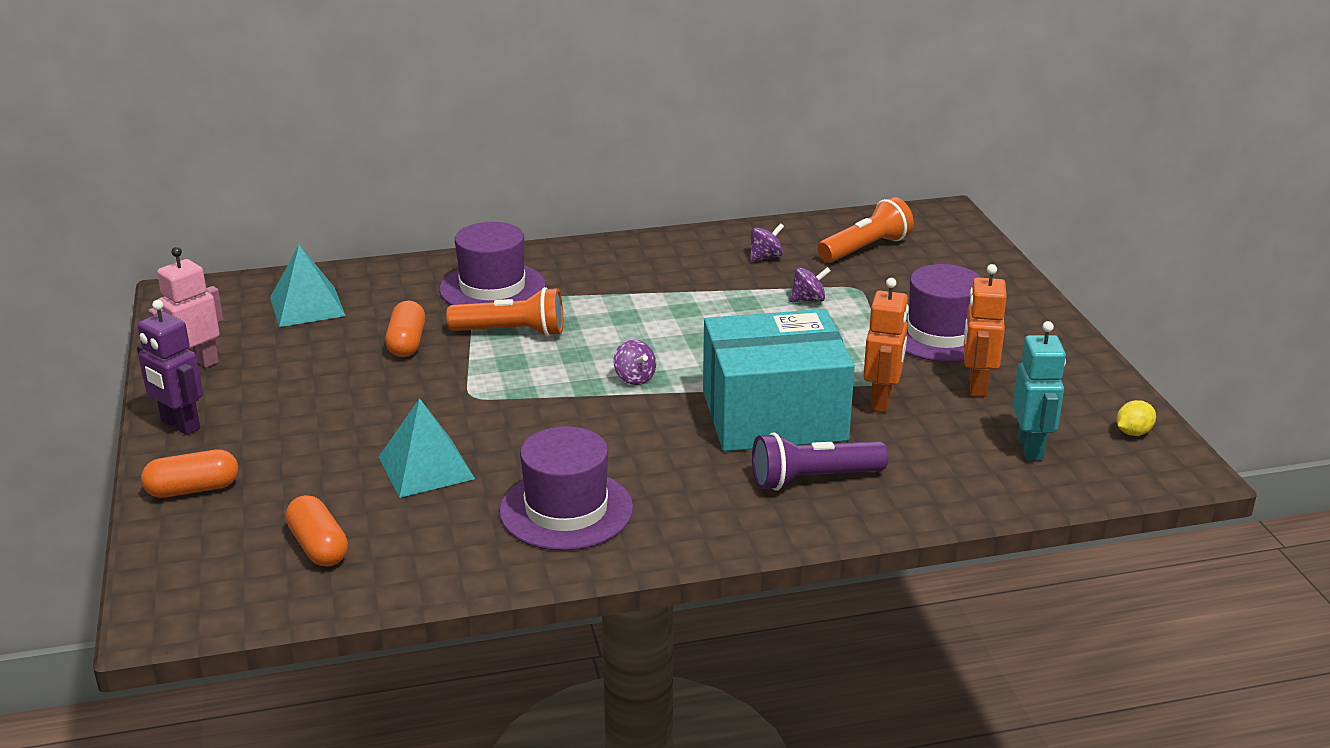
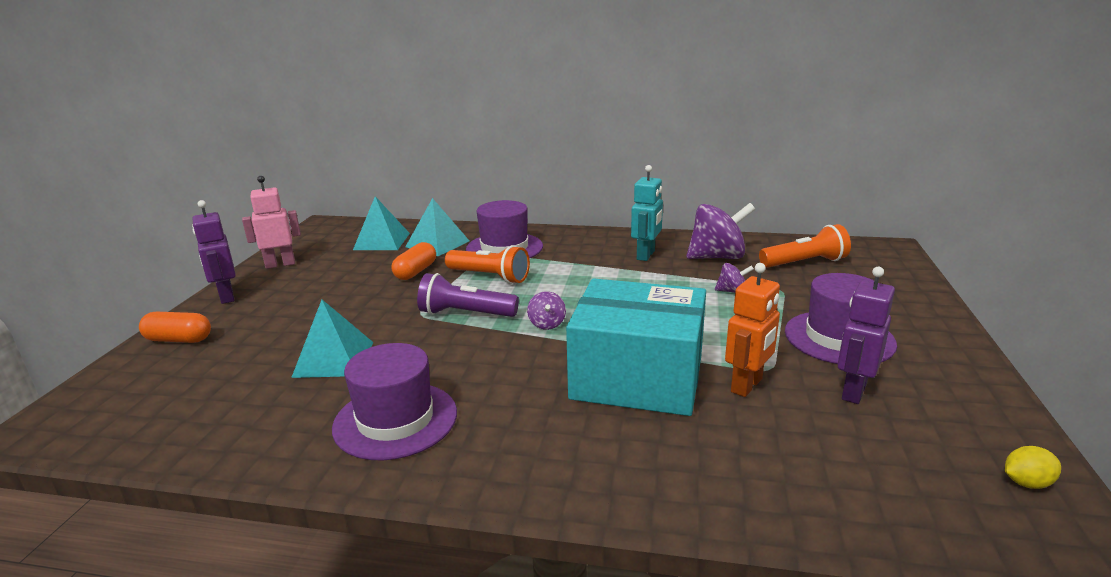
camera: 25 degrees right, 5 degrees down
orange capsule [285,495,348,567] -> none
purple spinning top [750,223,784,261] -> purple spinning top [687,203,755,259], size x2.09
purple flashlight [752,433,888,491] -> purple flashlight moved to [417,273,519,317]
orange robot [964,264,1007,397] -> purple robot [838,267,895,404]
turquoise robot [1012,321,1066,461] -> turquoise robot moved to [631,165,663,261]
none -> turquoise pyramid [405,198,469,256]

